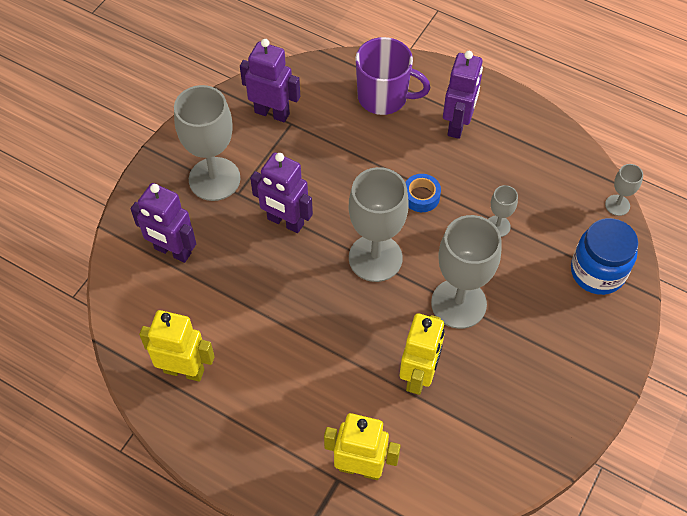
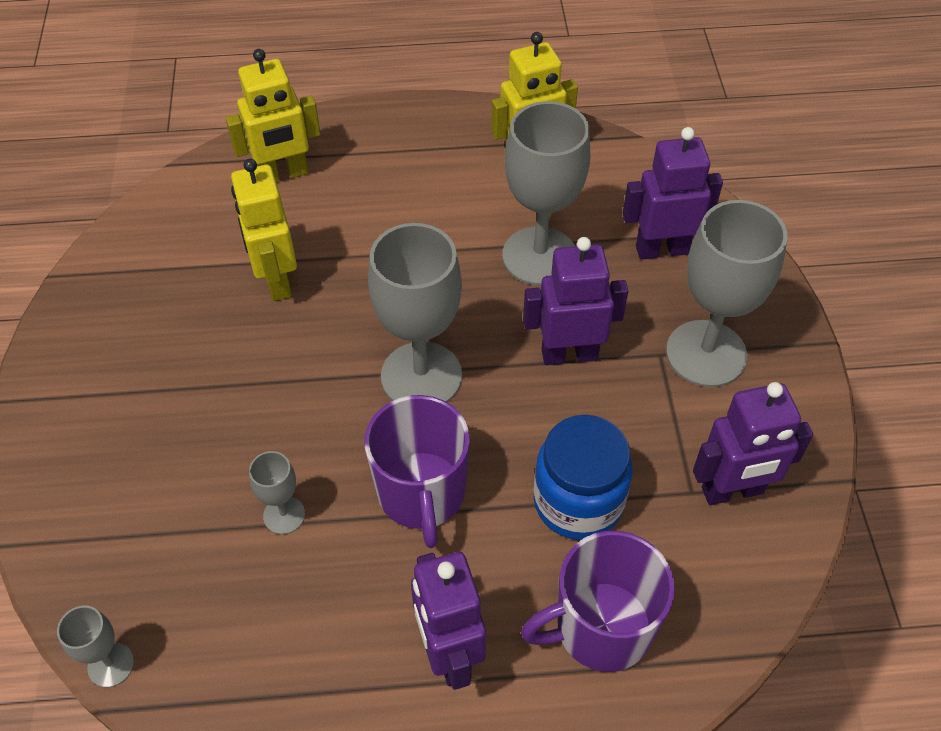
camera: 145 degrees right, 5 degrees down
blue tape [405,174,441,212] -> purple mug [364,395,470,548]
grey goblet [431,215,502,329] -> grey goblet moved to [502,101,590,285]
blue jar [571,218,638,295] -> blue jar moved to [533,415,633,540]

